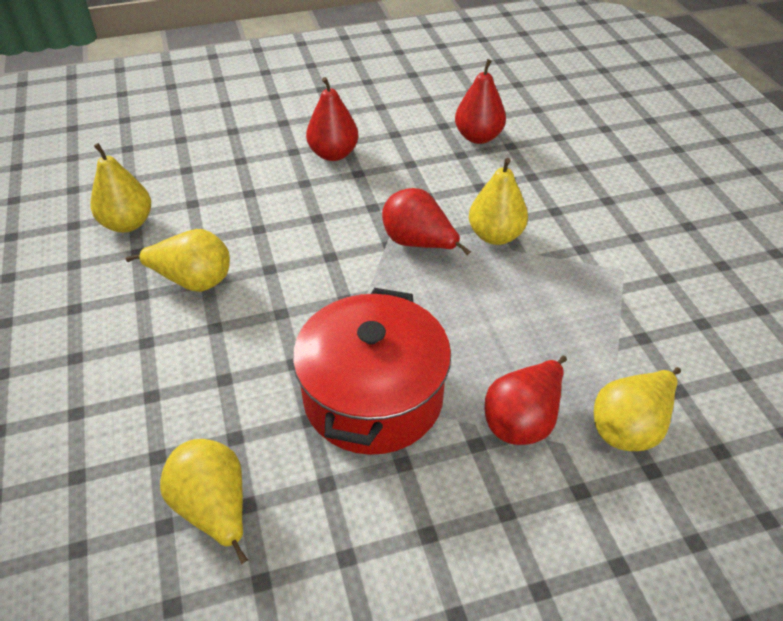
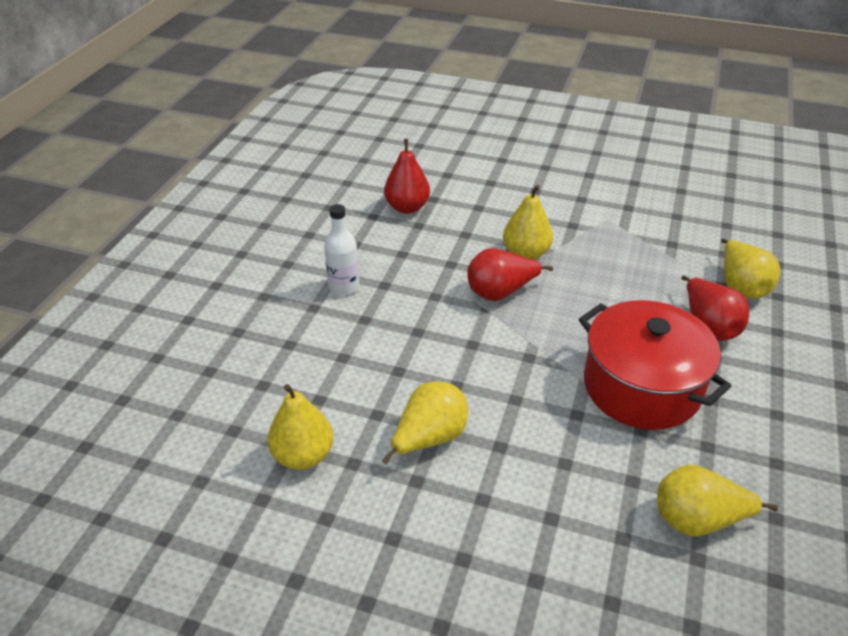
camera: 55 degrees left, 5 degrees down
red pear [306,77,358,161] -> white bottle [324,204,360,295]

